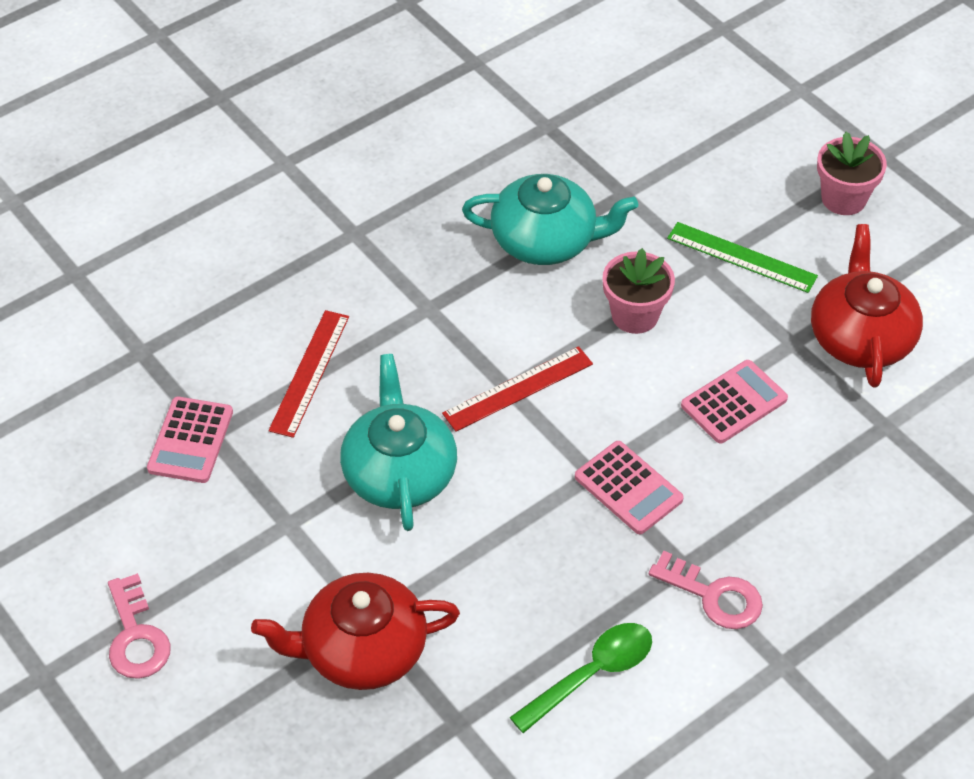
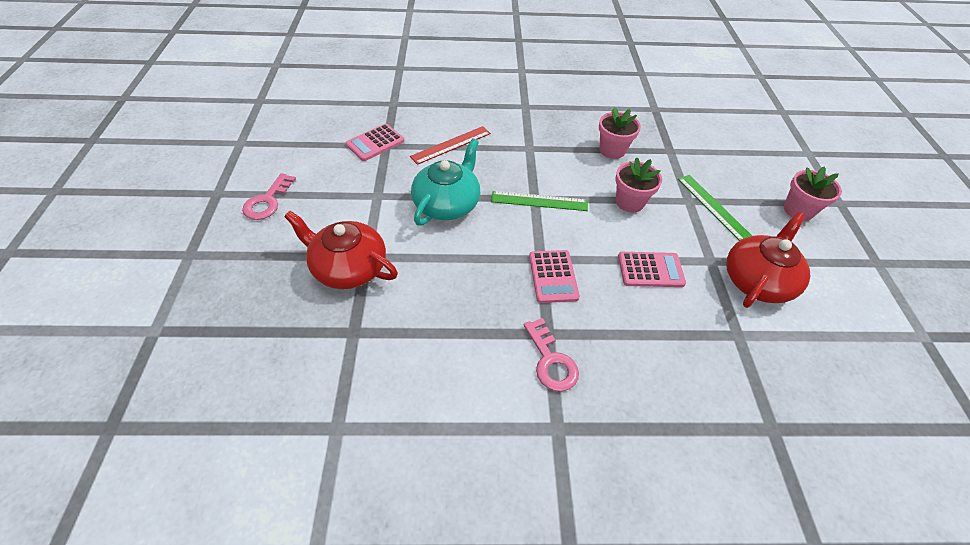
camera: 35 degrees right, 0 degrees up
red ruler [442,346,593,432] -> green ruler [491,191,588,211]
turquoise teapot [462,174,638,265] -> pink flower pot [599,107,641,159]
green spoon [510,623,652,733] -> none

